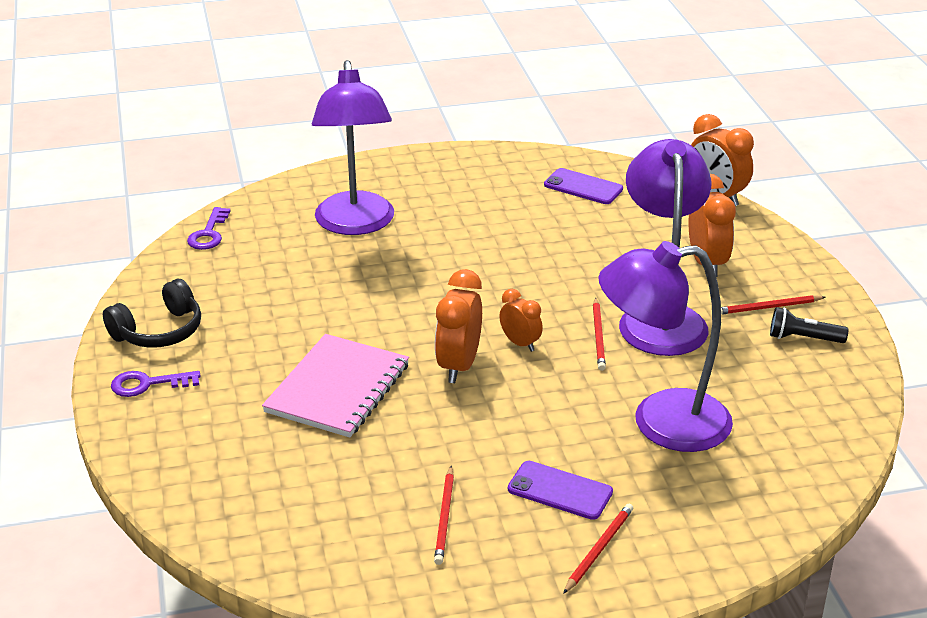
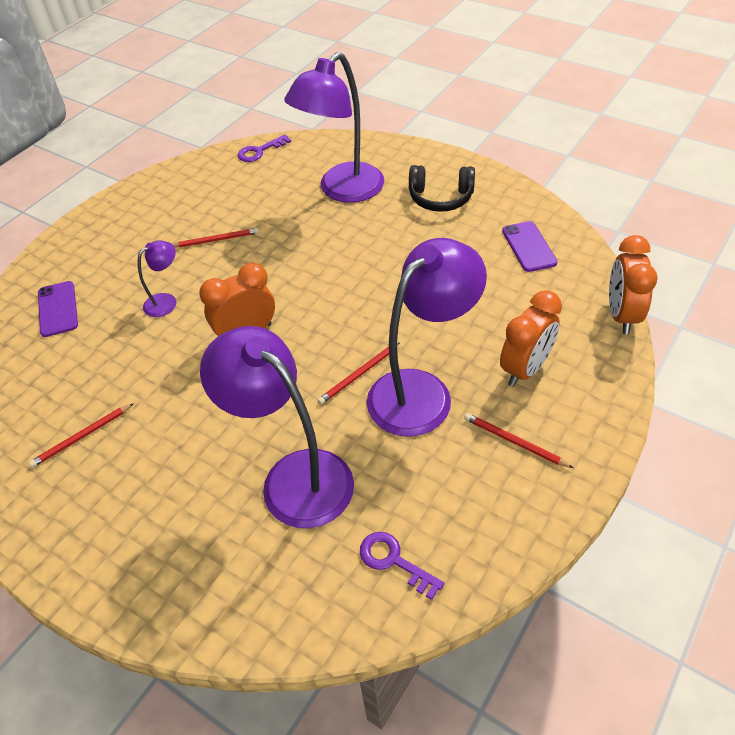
camera: 50 degrees right, 15 degrees up
black headphones [103,279,201,348] -> black headphones moved to [409,165,475,212]
purple key [111,371,201,397] -> purple key moved to [360,532,444,600]
pink notebook [262,334,409,438] -> purple lamp [138,241,176,317]
orange clock [500,289,543,352] -> none
purple phone [508,461,613,520] -> purple phone moved to [38,281,78,337]
red pencil [563,503,633,594] -> red pencil moved to [173,228,259,247]
black flashlight [770,307,848,343] -> none

